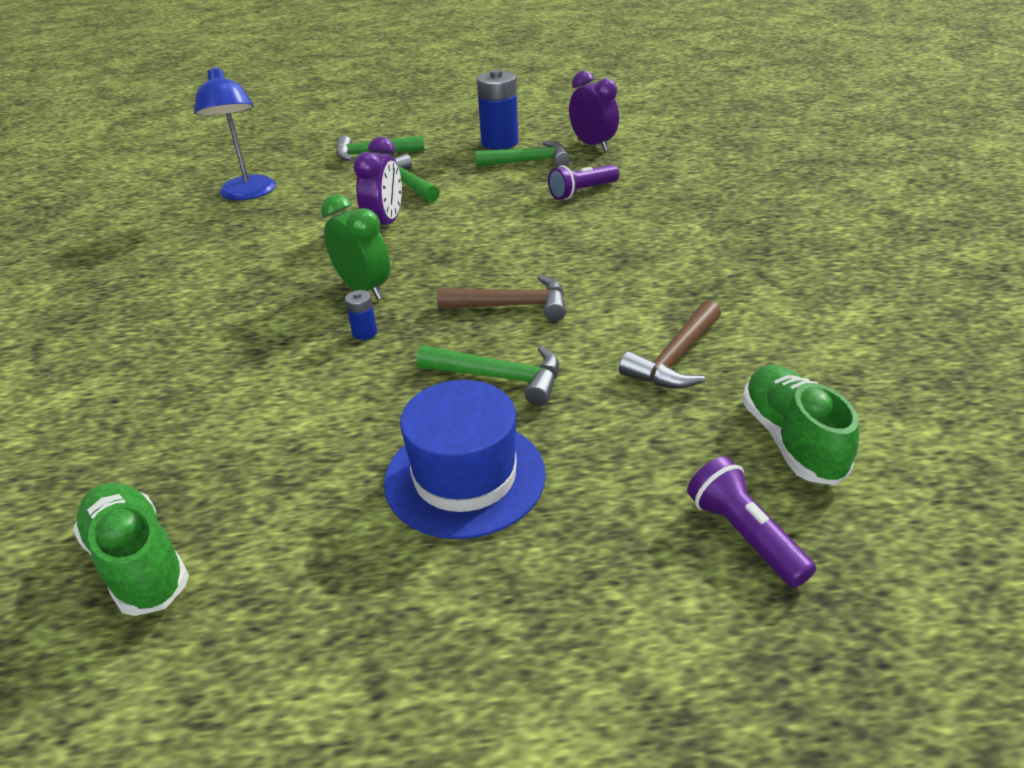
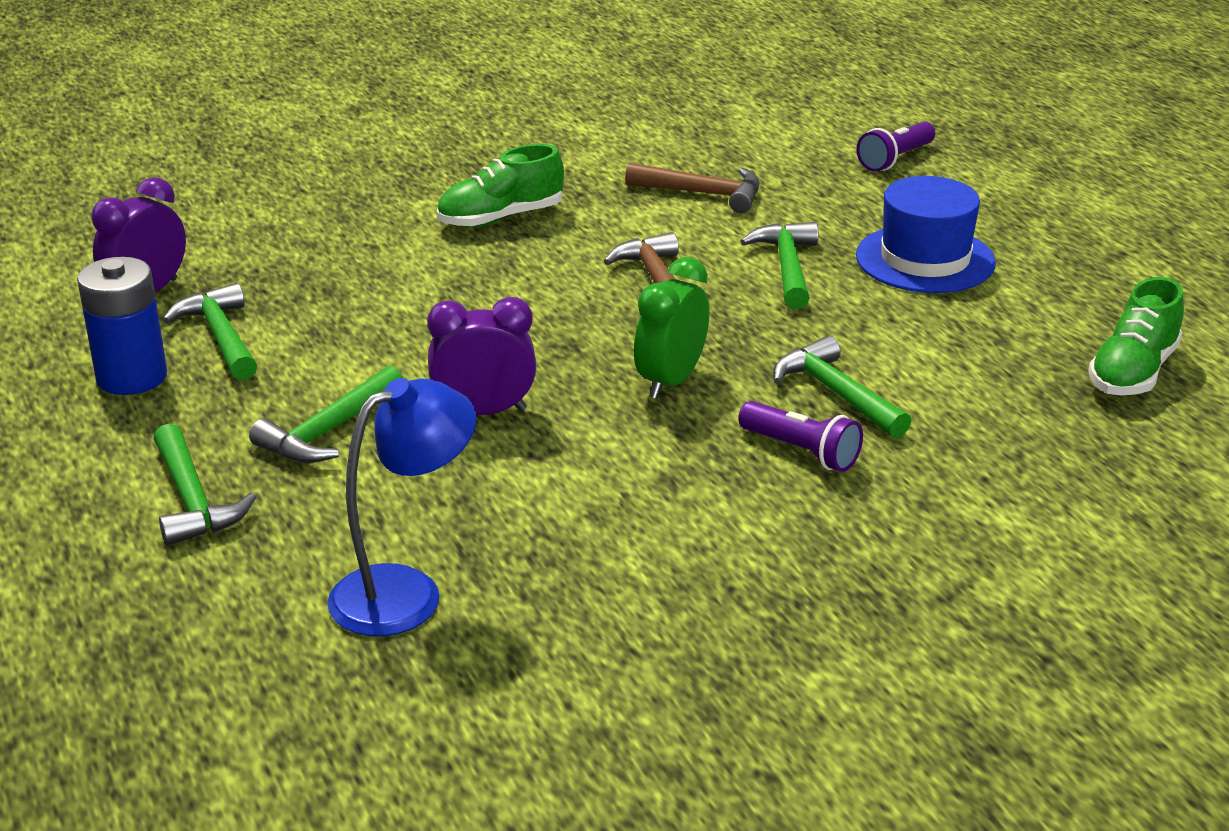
camera: 110 degrees left, 5 degrees down
blue battery [345,290,377,340] -> none
purple flashlight [548,165,619,200] -> purple flashlight moved to [738,401,863,472]
green shoe [742,365,859,485] -> green shoe moved to [437,144,564,228]
none -> green hammer [773,336,912,438]

